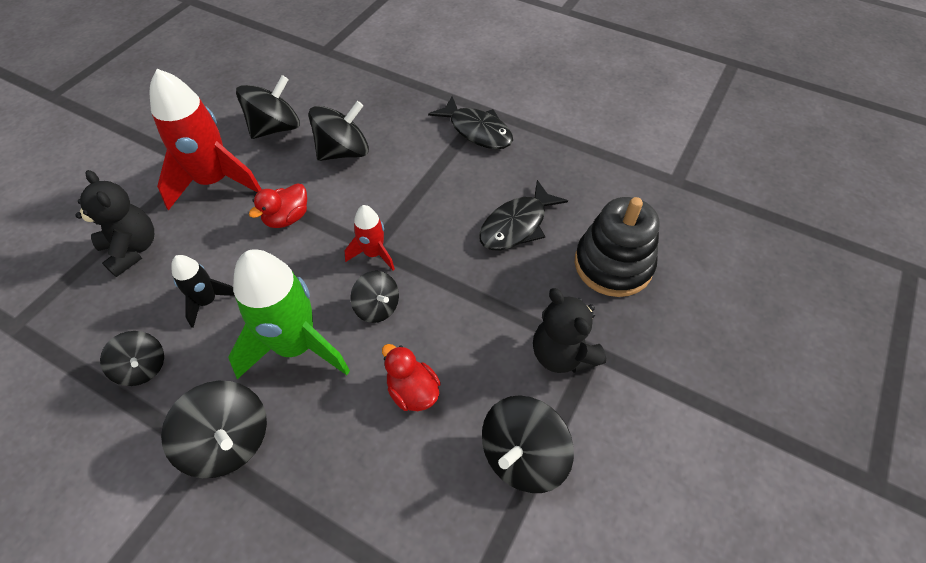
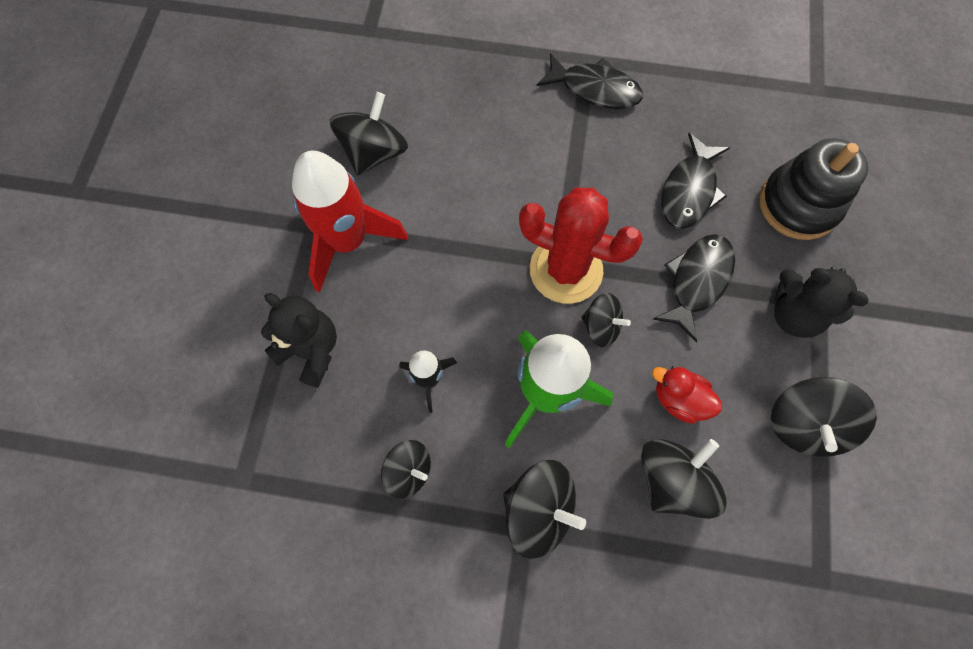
camera: 20 degrees left, 15 degrees up
red duck [249,183,307,228] -> none
black spinning top [308,101,369,161] -> black spinning top moved to [641,439,726,519]
red rocket [345,205,395,270] -> red cactus [519,188,643,304]
none -> black fish [653,234,735,342]

